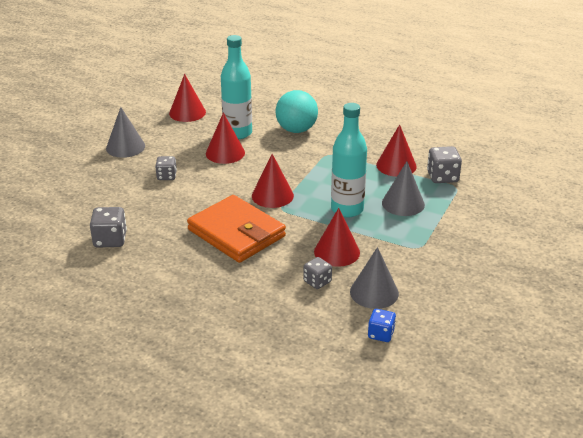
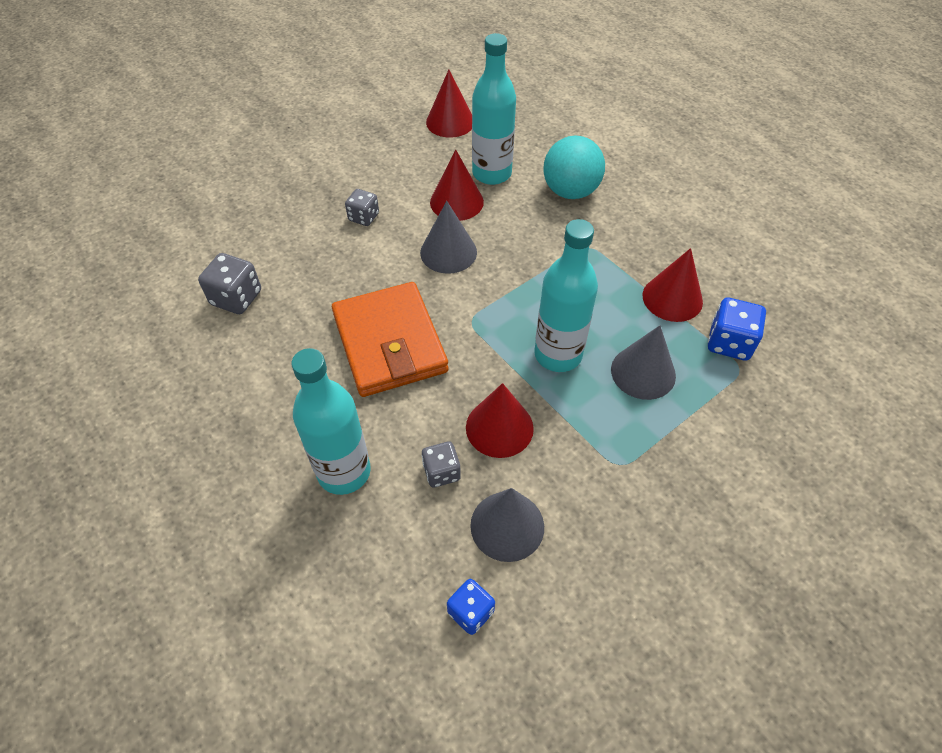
camera: 25 degrees right, 20 degrees up
grey cone [106,107,145,158] -> grey cone moved to [420,201,477,274]
red cone [252,154,294,208] -> none
grey dice [427,146,462,183] -> blue dice [708,297,766,361]
none -> turquoise bottle [291,348,371,495]

